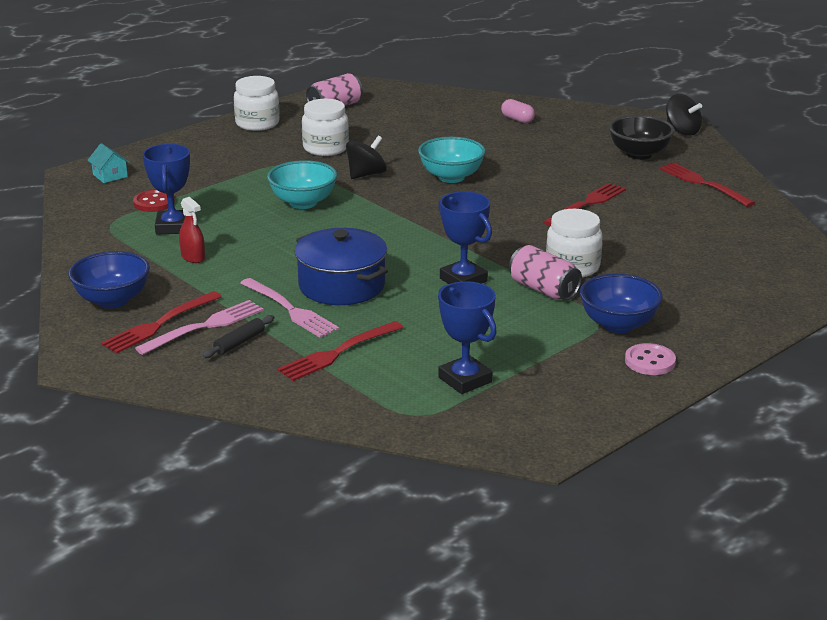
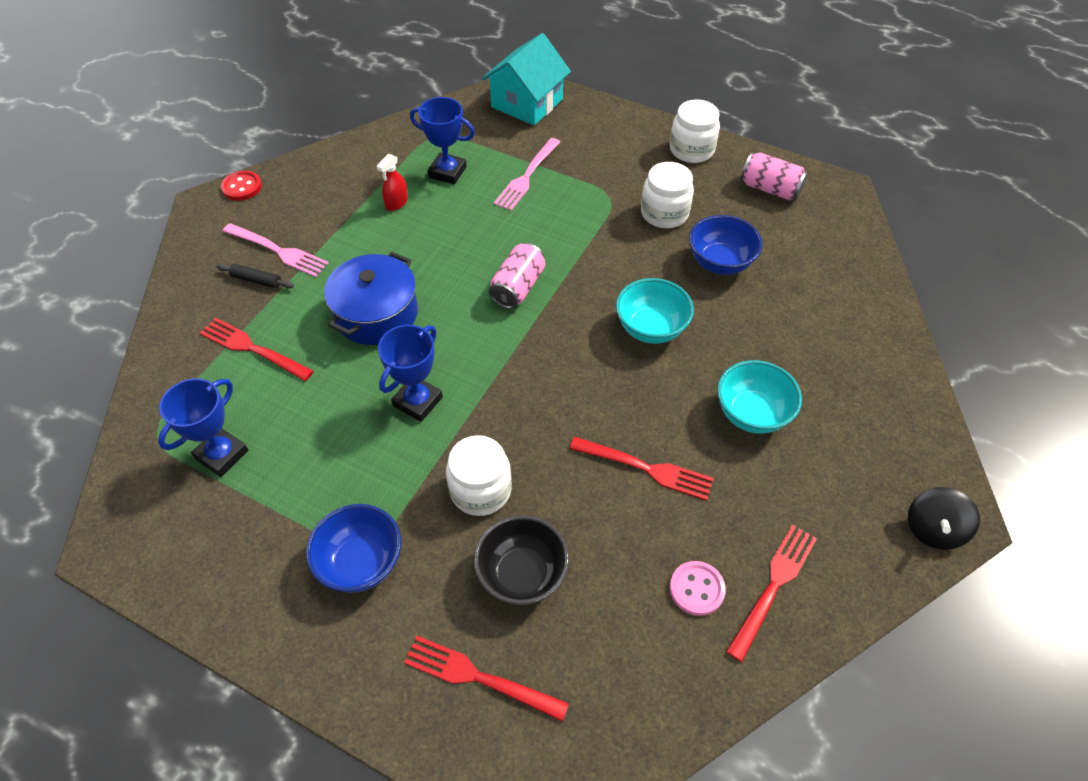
camera: 70 degrees right, 25 degrees up
blue bowl [68,251,150,309] -> blue bowl moved to [689,215,763,275]
turquoise house [87,143,130,183] -> turquoise house [482,33,571,125], size x2.22
red fork [101,291,222,353] -> red fork moved to [404,636,569,722]
red button [133,190,175,212] -> red button moved to [221,171,262,201]
blue trophy [143,144,190,235] -> blue trophy turned 45 degrees clockwise [410,97,475,184]
pink fork [240,278,339,338] -> pink fork moved to [494,138,560,211]
turquoise bowl [267,160,337,209] -> turquoise bowl moved to [717,360,802,434]
black spinning top [346,135,387,179] -> none
pink capsule [501,99,535,123] -> none
pink can [509,245,582,300] -> pink can moved to [489,243,546,309]
black bowl [609,115,675,160] -> black bowl moved to [474,515,569,605]
pink button [625,343,676,375] -> pink button moved to [670,561,726,616]

